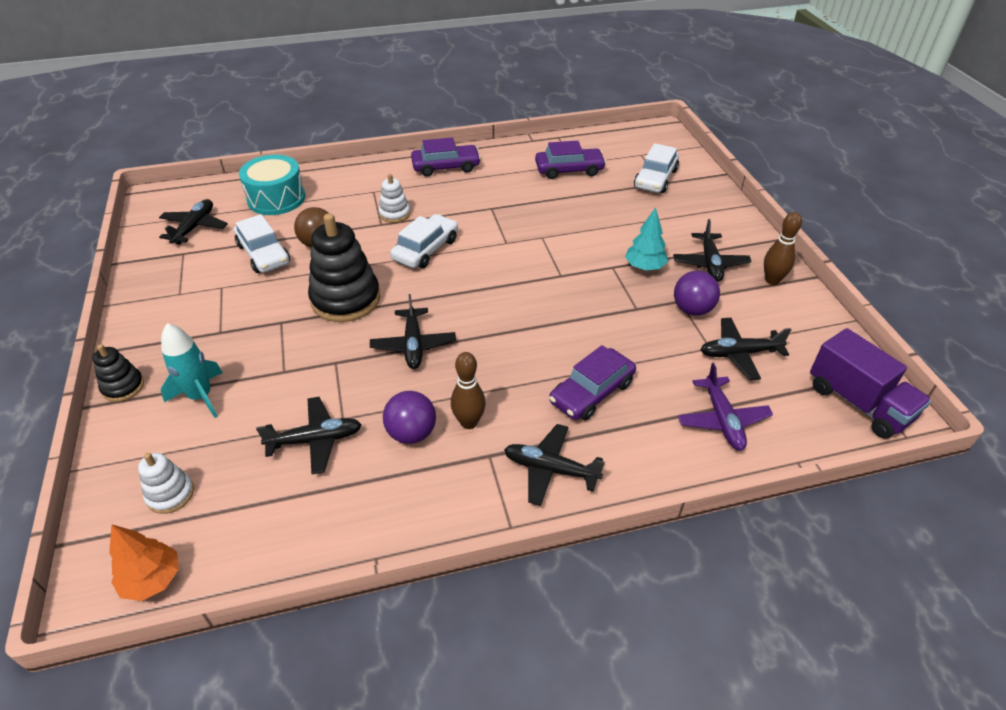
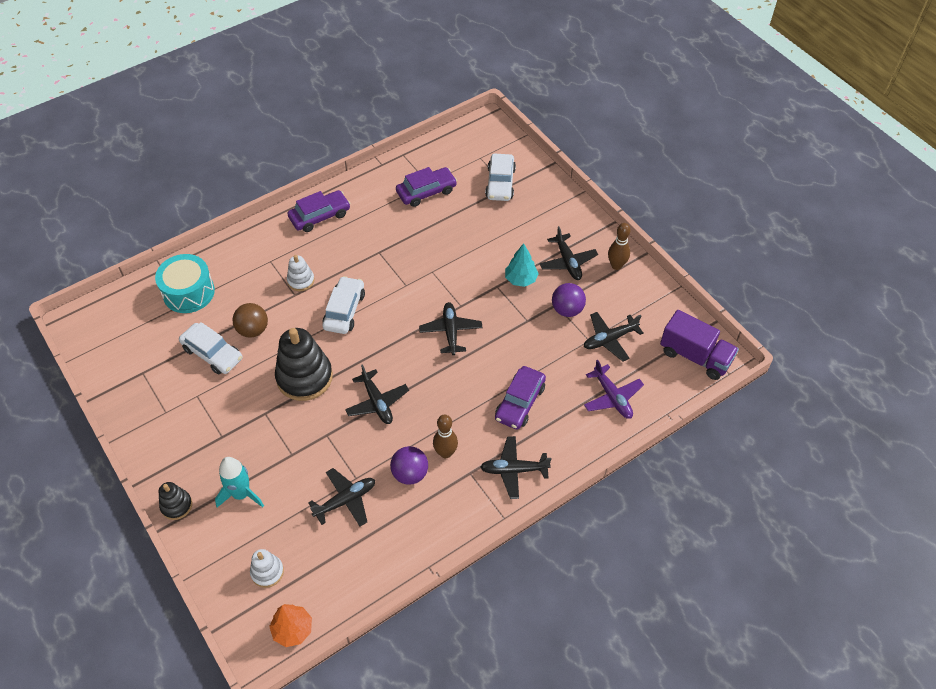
camera: 20 degrees left, 10 degrees up
black plane [159,199,228,245] -> black plane moved to [419,302,482,355]

